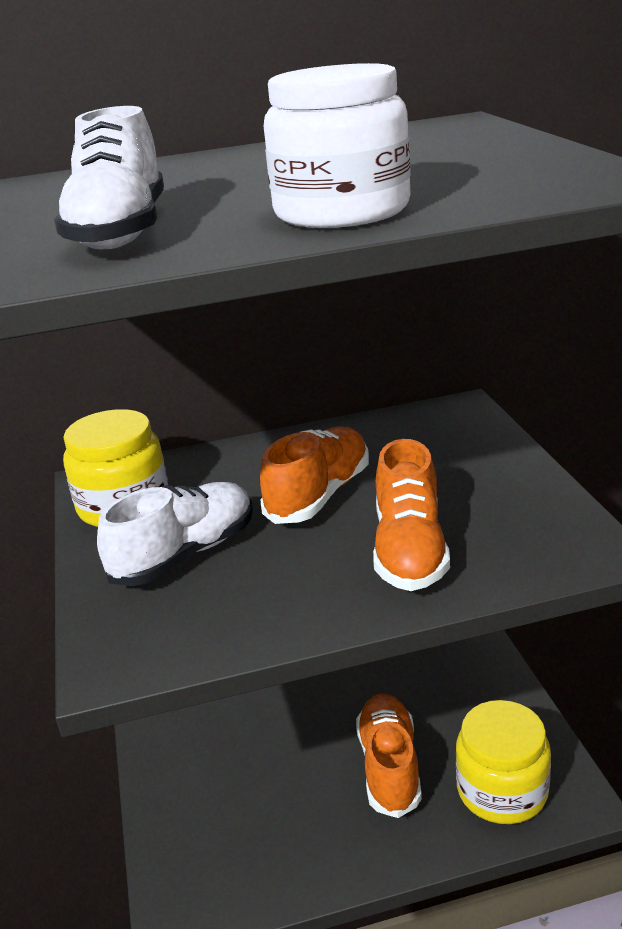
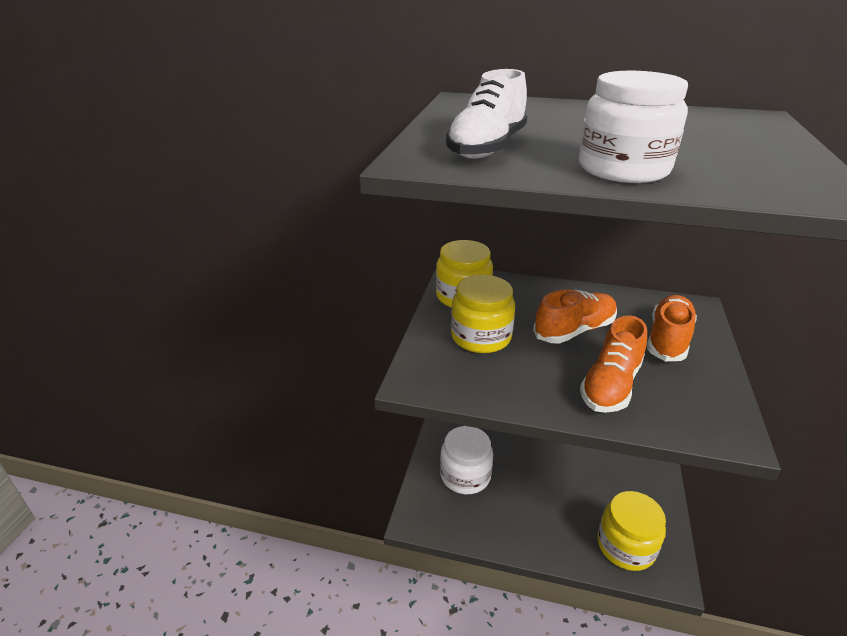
camera: 25 degrees right, 5 degrees up
white shoe [97,482,253,586] -> yellow jar [451,275,515,353]
orange shoe [356,694,422,818] -> orange shoe moved to [647,295,697,361]
none -> white jar [440,426,493,494]

